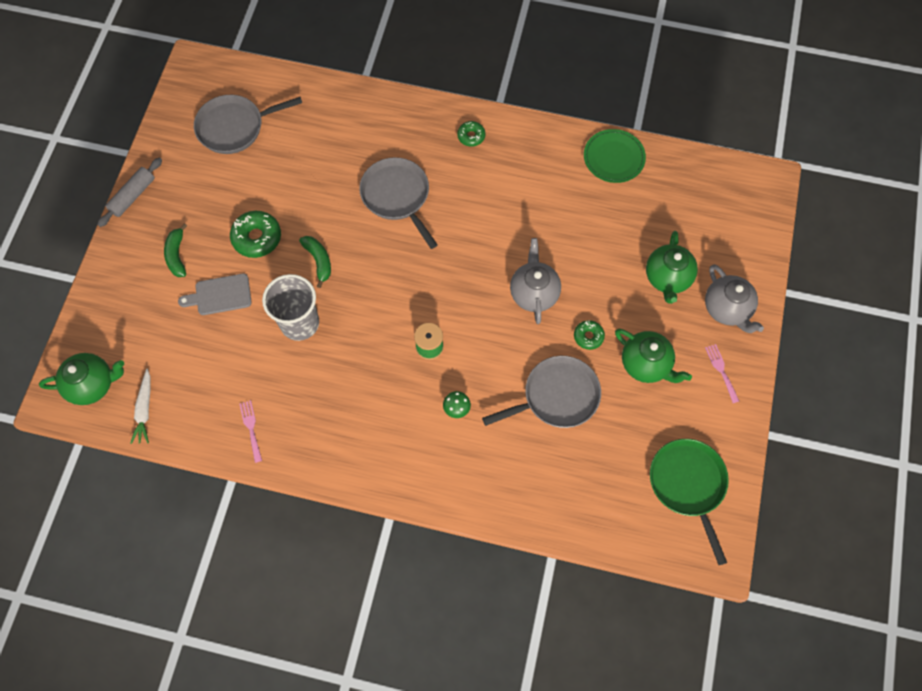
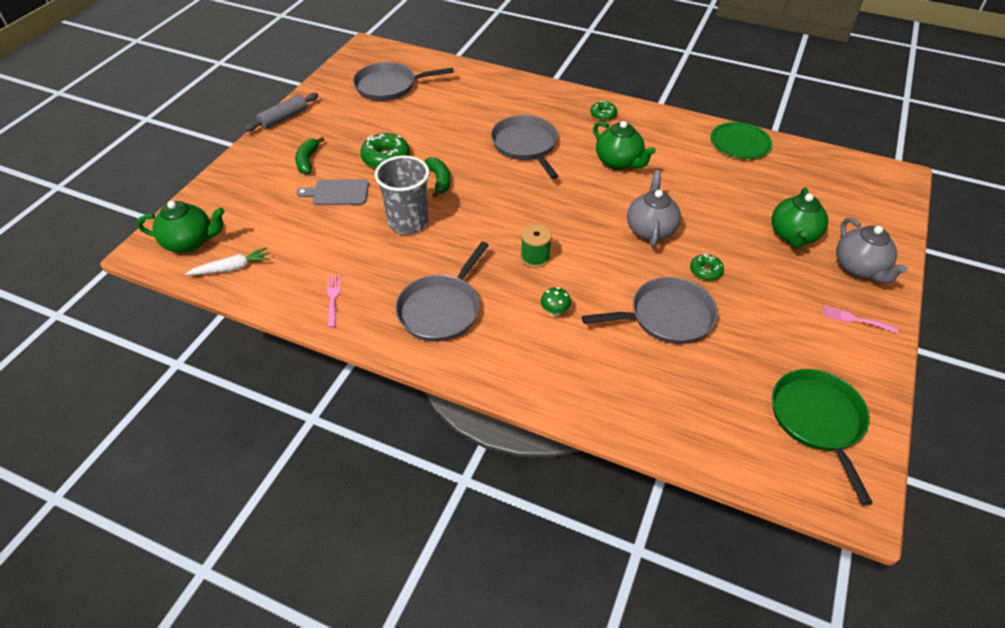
camera: 10 degrees right, 20 degrees down
white carrot [131,369,150,444] -> white carrot turned 120 degrees counterclockwise [185,247,270,275]
green teapot [615,329,692,383] -> green teapot moved to [593,121,656,170]
pink fork [705,344,739,403] -> pink fork turned 60 degrees counterclockwise [822,306,898,333]
none -> grey pan [395,242,489,342]

